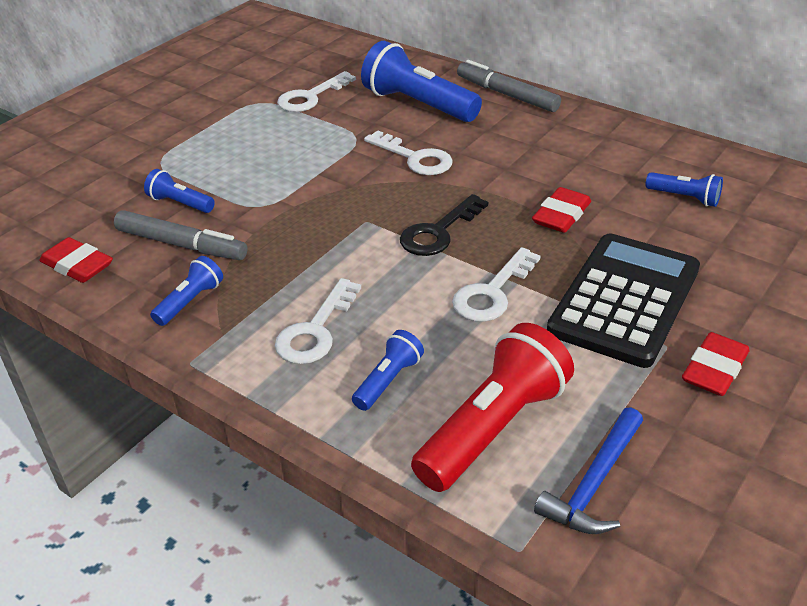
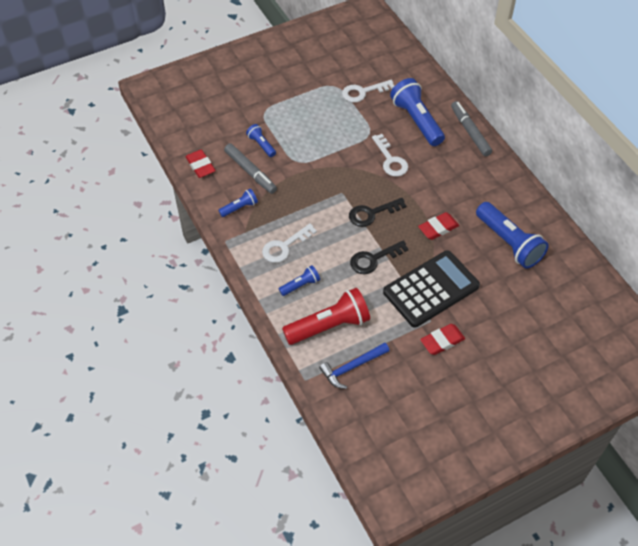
camera: 25 degrees right, 15 degrees up
white key [452,247,540,322] -> black key [350,241,409,274]
blue flashlight [645,172,723,207] -> blue flashlight [476,202,549,269], size x1.99

